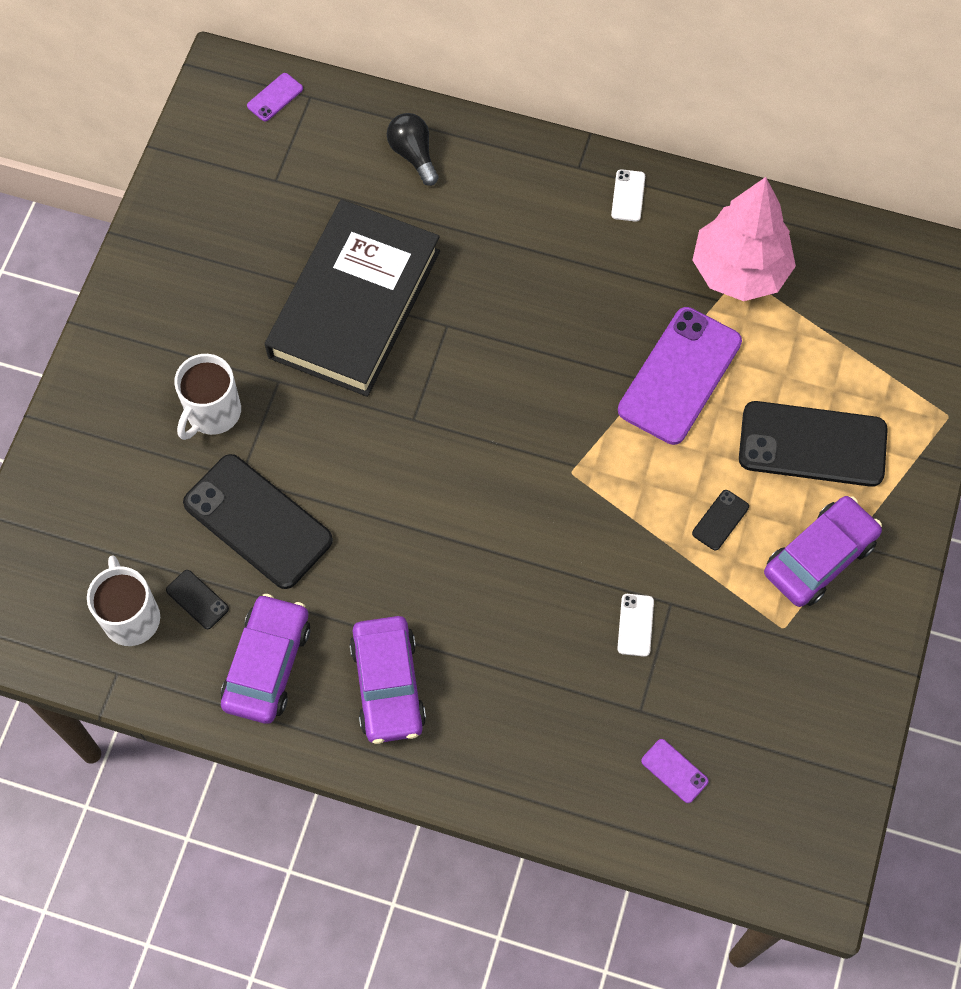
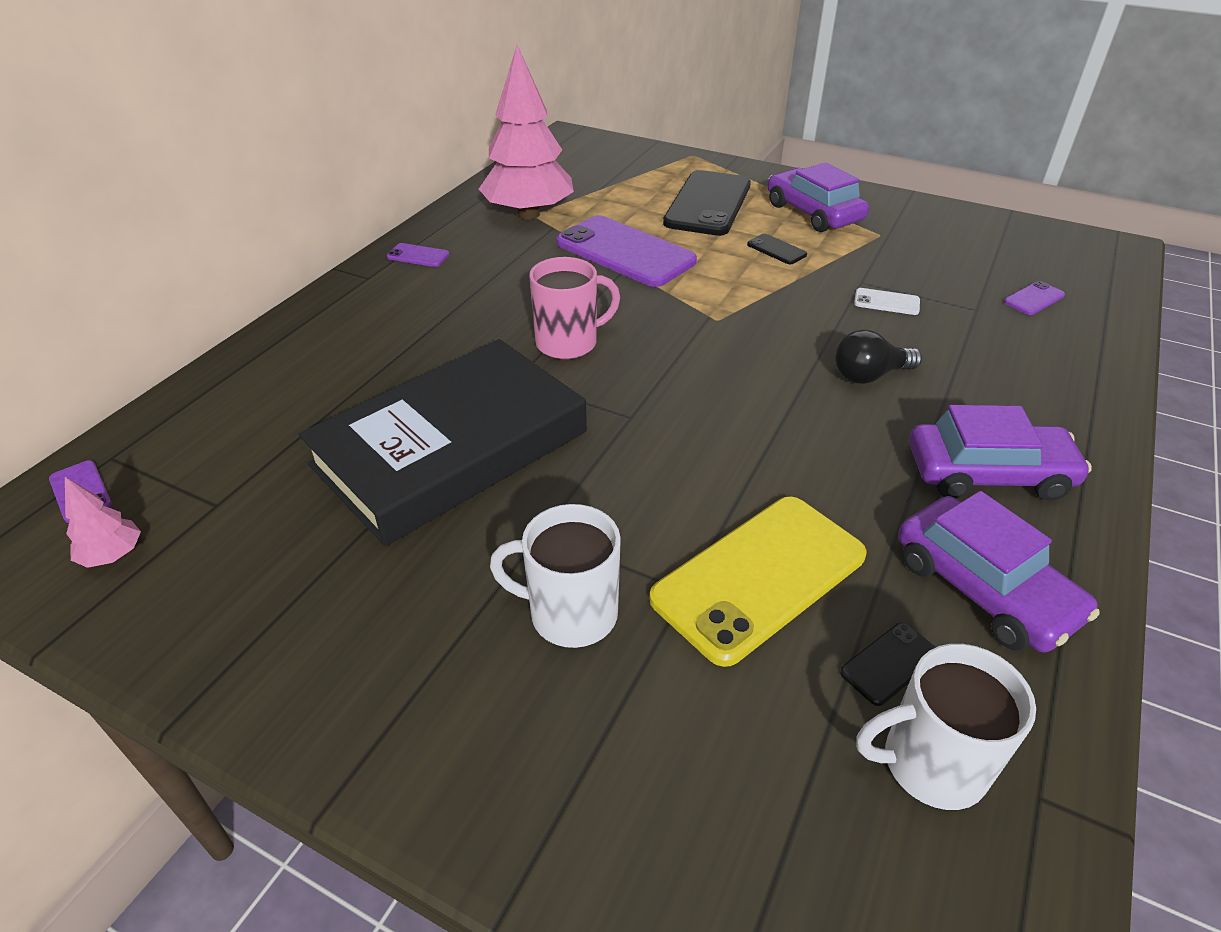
camera: 80 degrees left, 25 degrees down
white mug [174,354,241,440] -> white mug turned 150 degrees clockwise [490,504,621,648]
black phone [183,454,333,589] -> yellow phone [649,497,867,667]
purple car [221,594,310,723] -> purple car turned 150 degrees counterclockwise [898,491,1100,653]
black book [265,199,440,397] -> black book turned 75 degrees counterclockwise [298,339,587,546]
black light bulb [387,113,439,186] -> black light bulb moved to [835,330,922,384]
white phone [611,169,645,222] -> purple phone [387,243,449,267]
none -> pink tree [65,477,141,568]
none -> pink mug [529,257,620,359]

